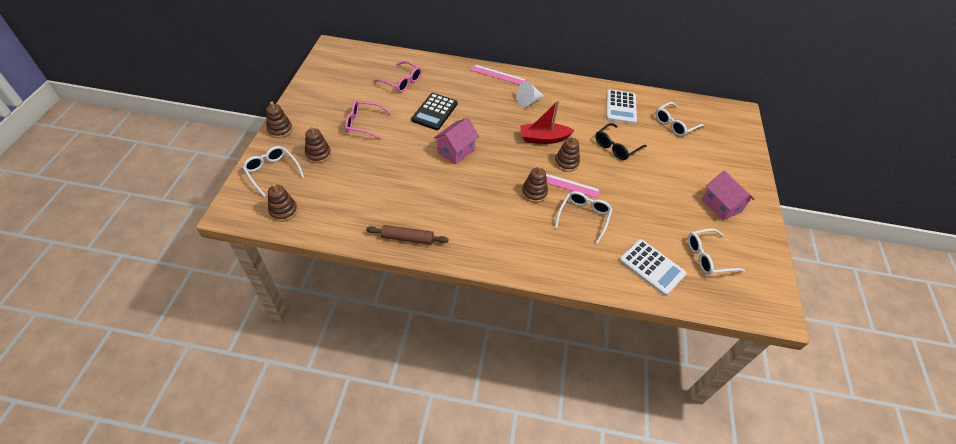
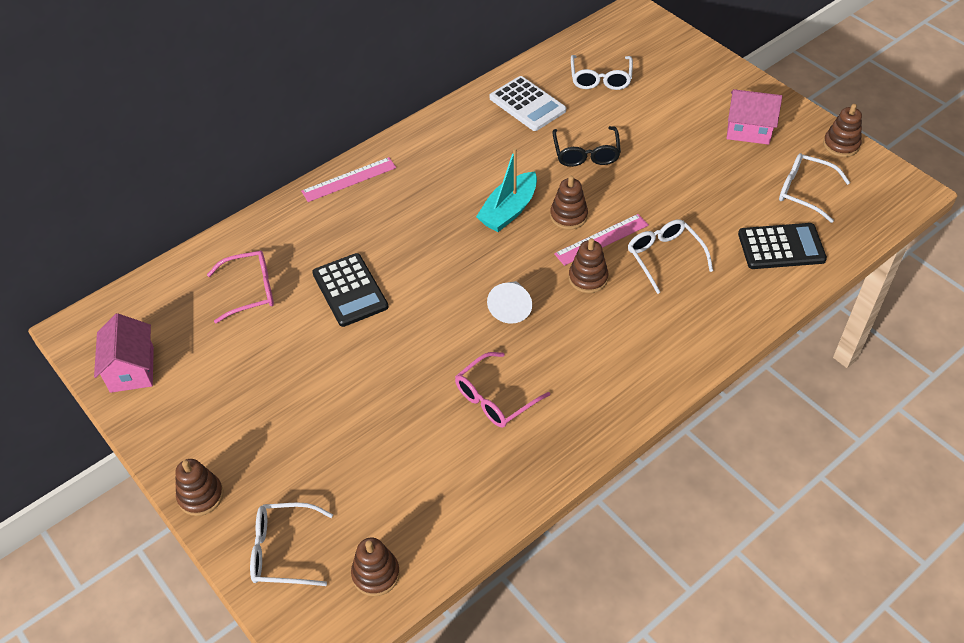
camera: 45 degrees left, 0 degrees up
brown stacking toy [305,126,331,163] -> brown stacking toy moved to [823,104,862,157]
pink glasses [345,100,391,140] -> pink glasses moved to [455,352,550,428]
brown rolling pin [366,225,449,245] -> none
pink house [434,118,479,164] -> pink house moved to [94,313,154,393]
white cone [516,81,544,107] -> white cone moved to [487,281,532,324]
red boat [520,100,575,144] -> turquoise boat [476,148,537,232]
white calculator [619,239,687,296] -> black calculator [738,223,827,269]
white glasses [688,228,745,275] -> white glasses turned 90 degrees clockwise [779,153,850,223]

